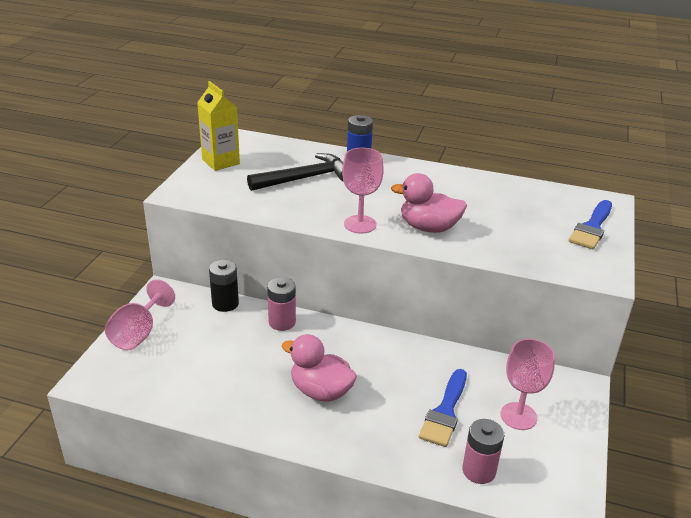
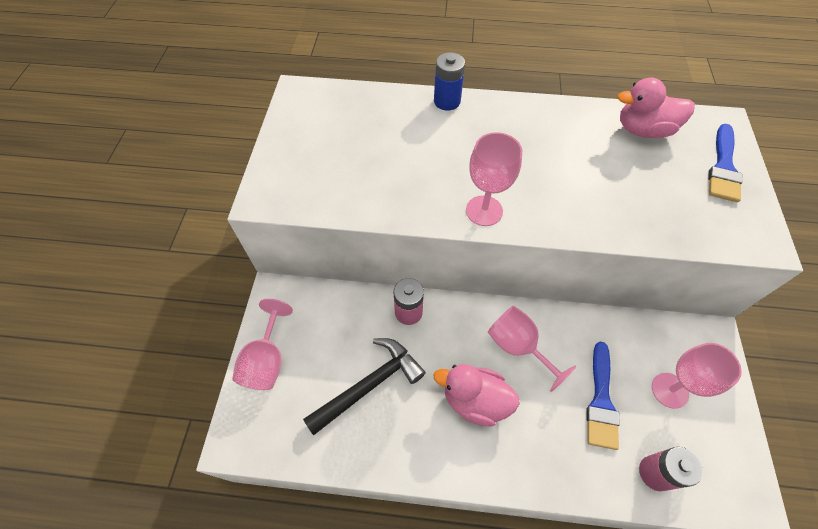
camera: 10 degrees left, 25 degrees up
yellow carton [197,81,240,171] -> none
black battery [209,260,239,312] -> none
black hammer [247,153,343,191] -> black hammer moved to [303,338,426,436]
pink duck [391,173,467,233] -> pink duck moved to [617,78,695,138]
none -> pink goblet [488,306,577,392]

